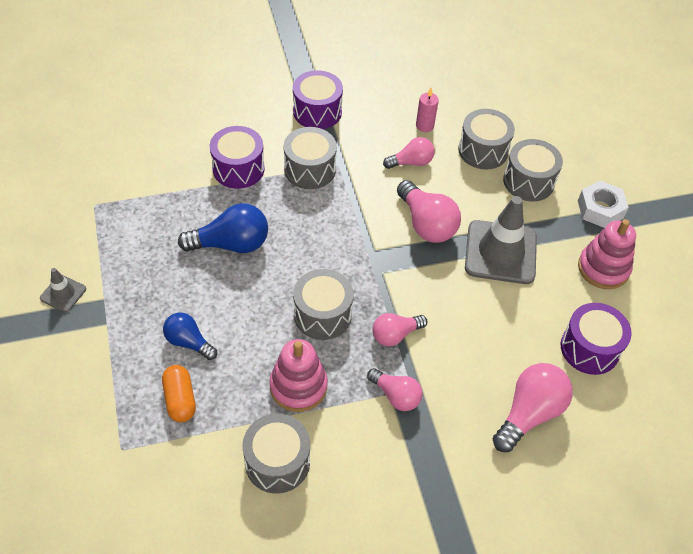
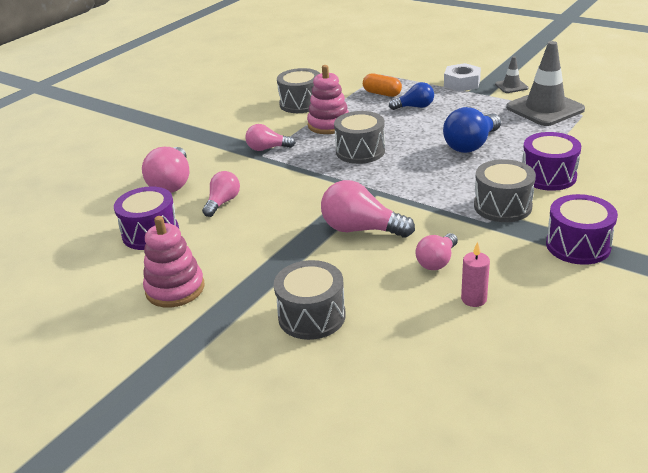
camera: 145 degrees right, 20 degrees down
pink light bulb [372,313,427,346] -> pink light bulb moved to [202,171,240,217]
grey drum [458,109,515,170] -> none
grey traffic cone [465,196,537,284] -> grey traffic cone moved to [506,41,585,126]
white nut [578,181,629,228] -> white nut moved to [444,63,481,92]

